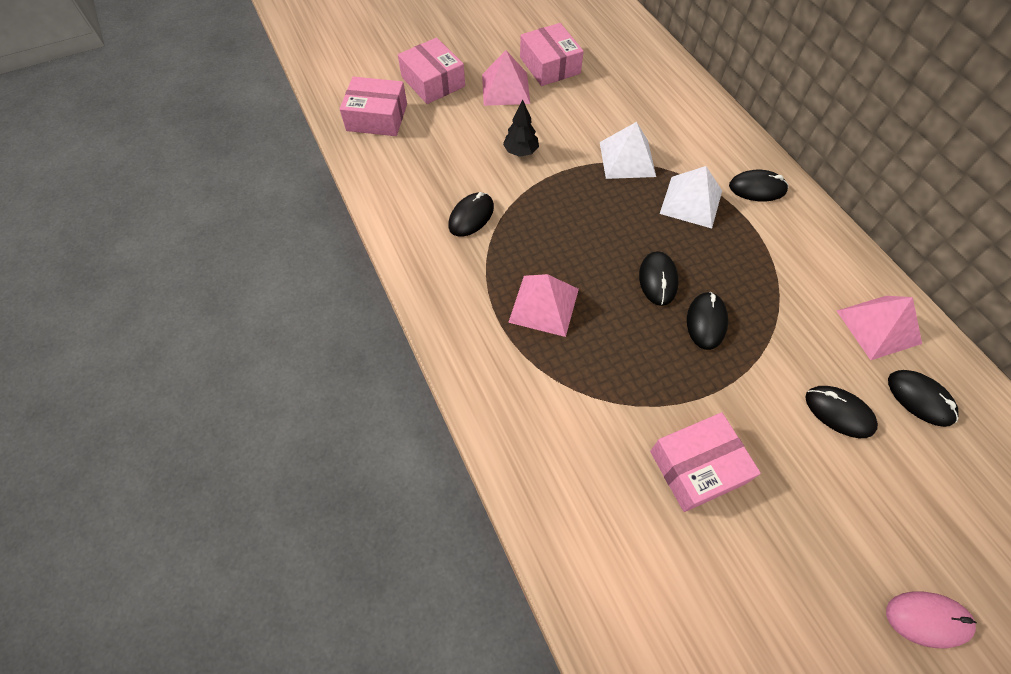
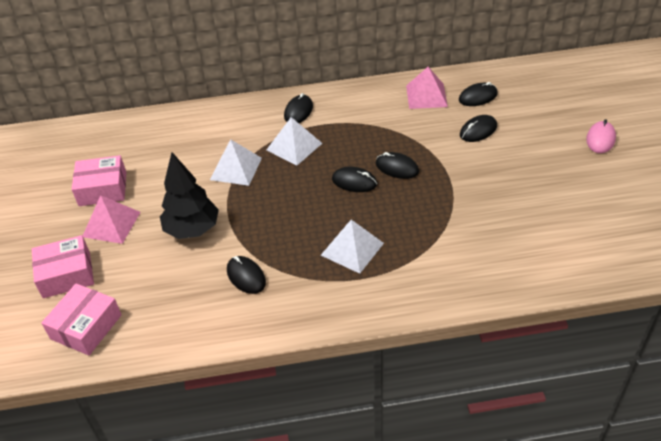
camera: 70 degrees left, 15 degrees down
black tree [503,99,539,157] -> black tree [160,152,219,239], size x1.83
pink pyramid [508,274,579,337] -> white pyramid [321,220,384,274]
pink box [650,412,761,512] -> none

